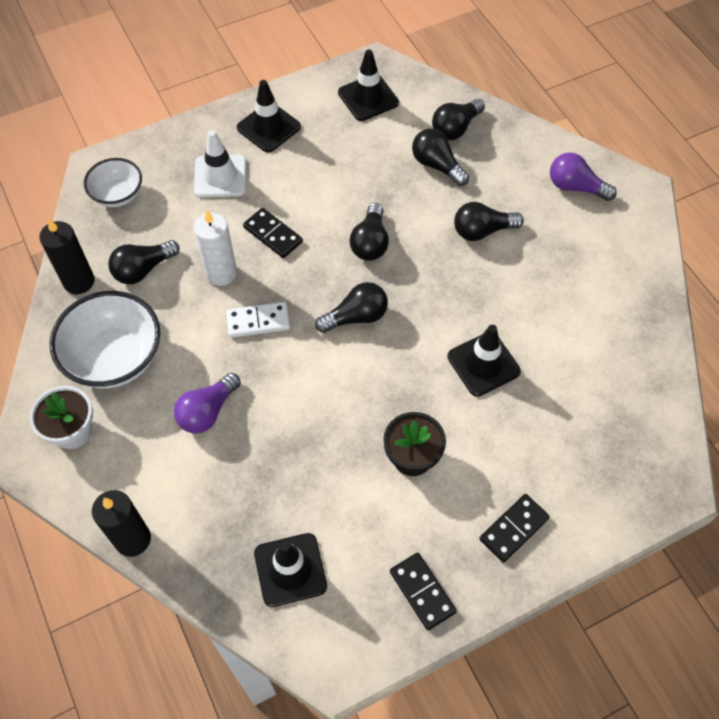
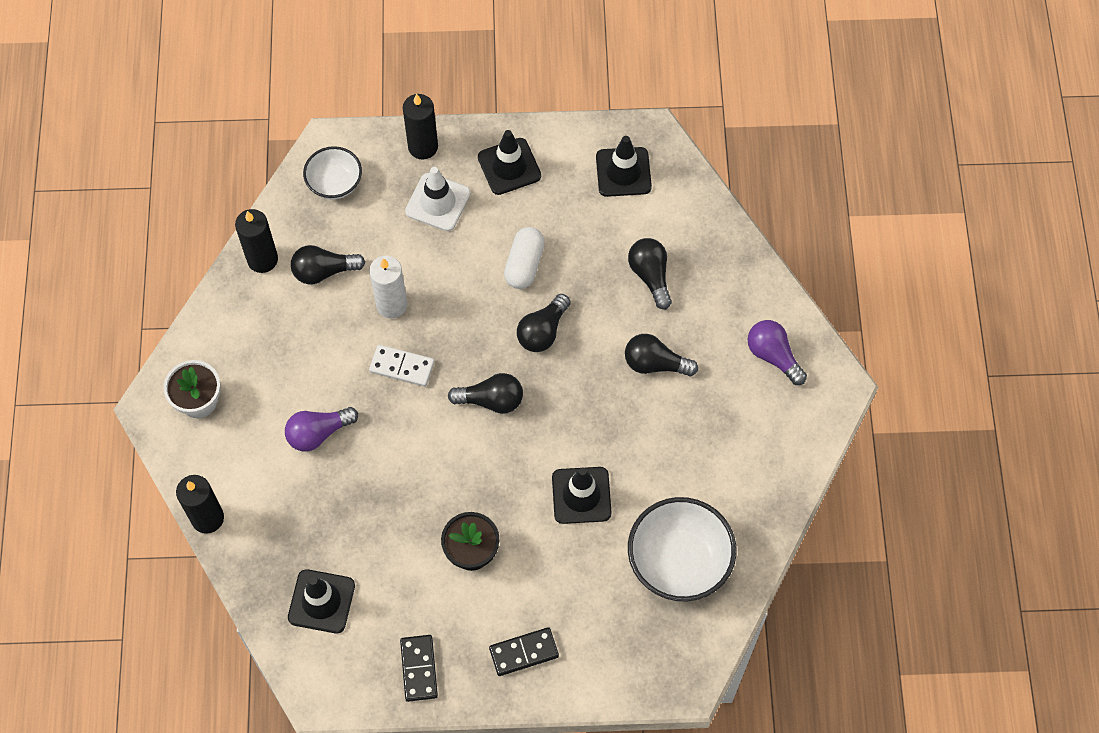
camera: 25 degrees right, 5 degrees up
white bowl [50,291,160,389] -> white bowl moved to [628,497,736,601]
black domino [243,208,303,258] -> none
black light bulb [432,99,485,140] -> none
none -> black candle [403,94,438,160]
none -> white capsule [504,227,545,289]

